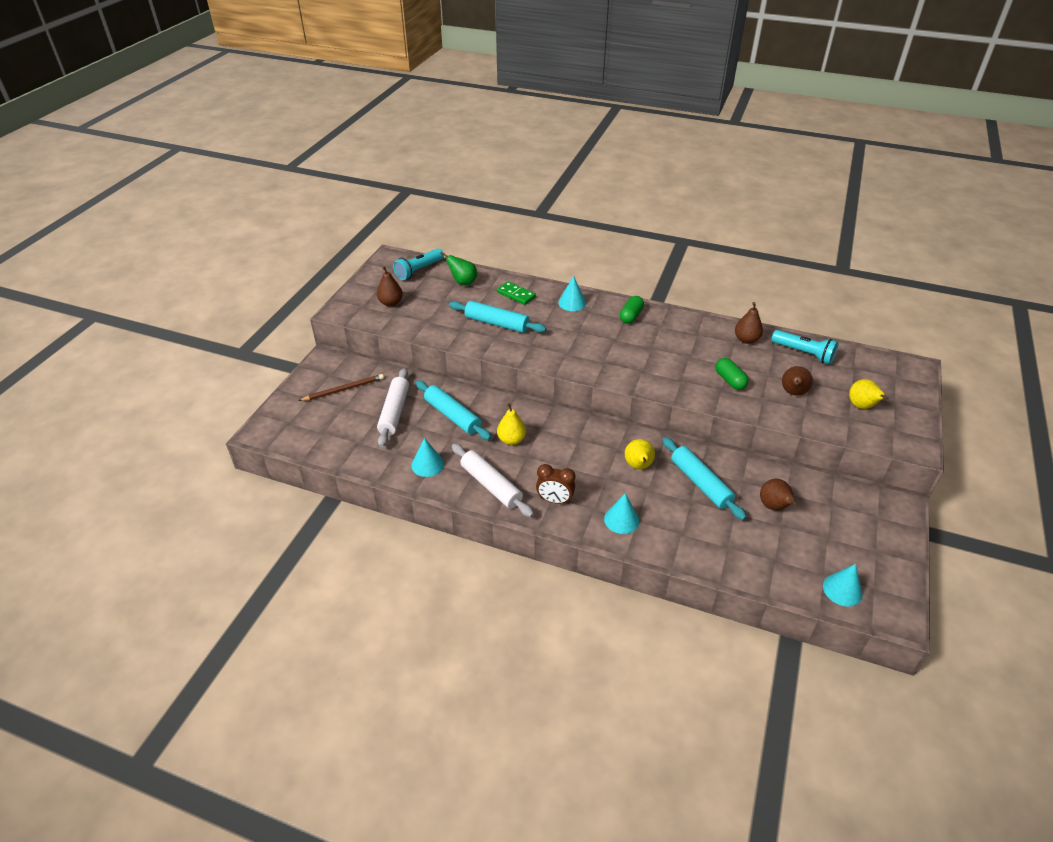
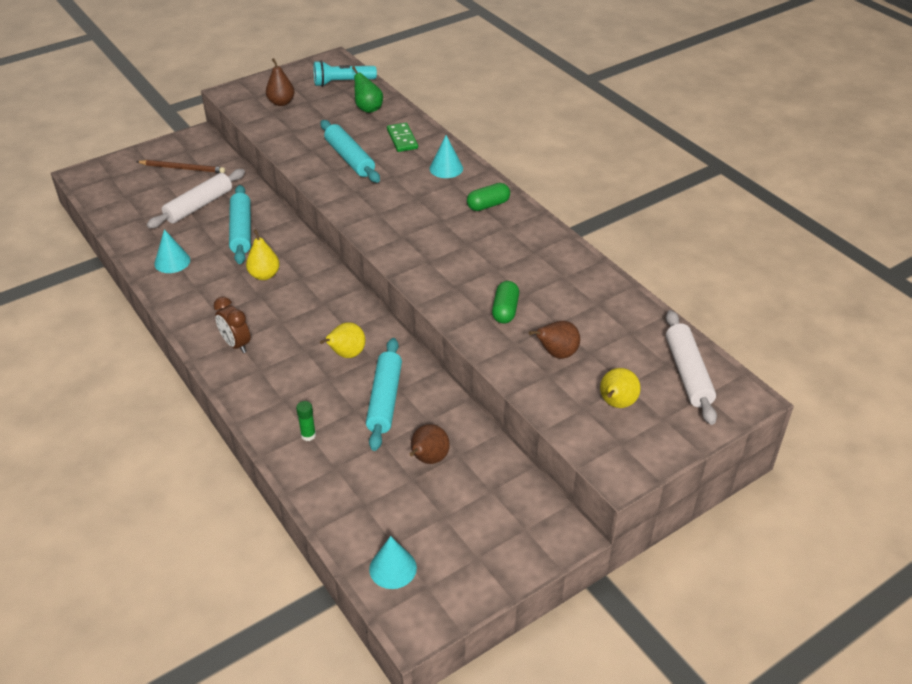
camera: 35 degrees right, 0 degrees up
white rolling pin [452,444,534,517] -> white rolling pin moved to [666,310,717,425]
turquoise cone [604,493,639,534] -> none
brown pear [735,302,763,344] -> none
turquoise flashlight [771,330,839,364] -> none
none -> green glue stick [296,401,316,441]

